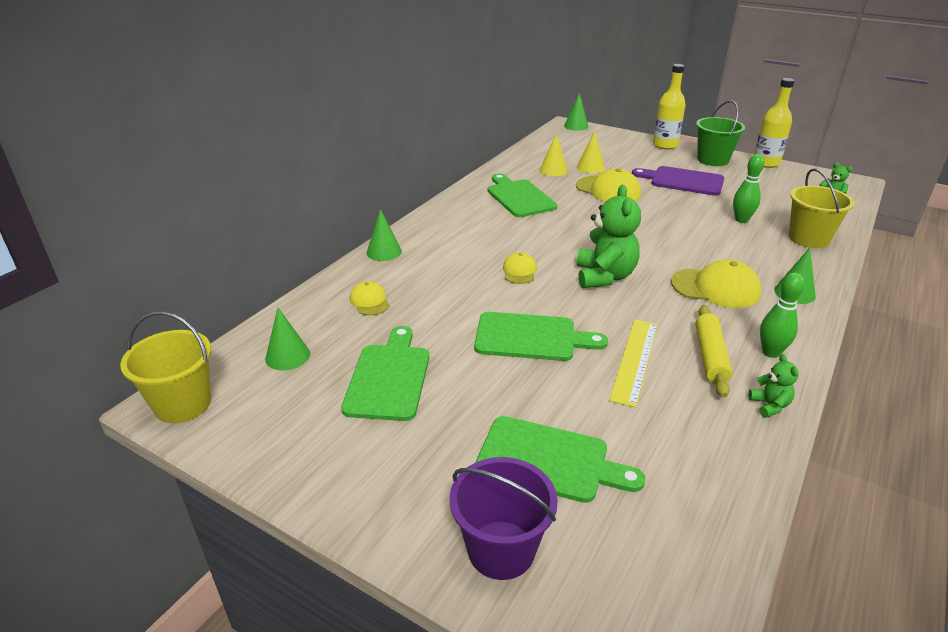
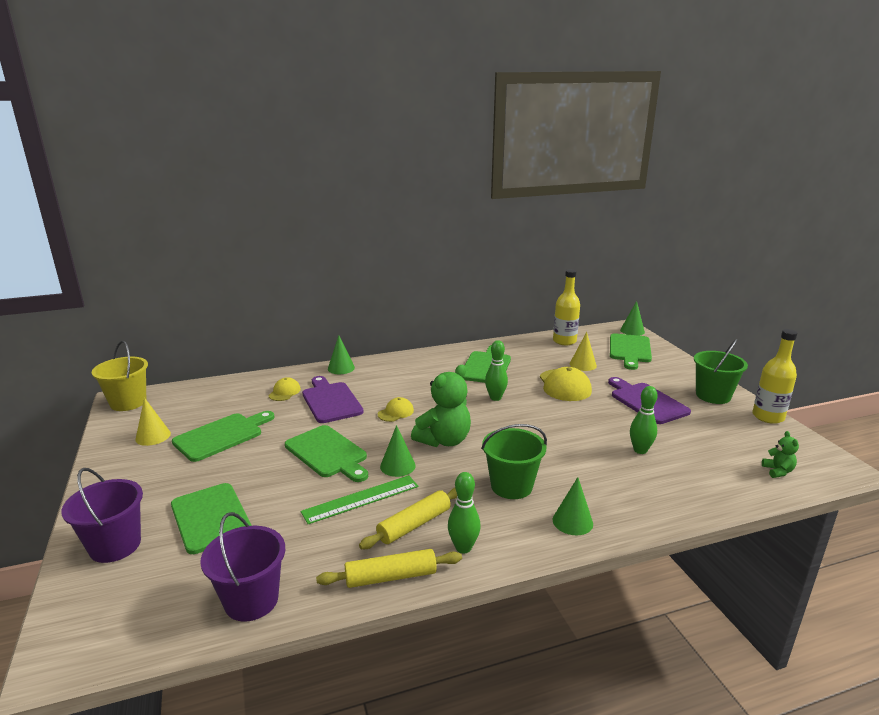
camera: 40 degrees right, 10 degrees down
green cone [265,308,310,371] -> green cone moved to [380,425,416,477]
yellow cone [540,134,568,176] -> yellow cone moved to [135,398,171,446]
yellow ruler [609,319,658,408] -> green ruler [301,475,418,524]
yellow bottle [653,64,686,149] -> yellow bottle moved to [553,269,580,345]
yellow cap [671,259,761,308] -> green bucket [481,424,547,499]
green teddy bear [748,354,799,418] -> yellow rolling pin [316,549,462,588]
yellow bucket [789,169,855,248] -> none
none -> purple bucket [200,512,285,622]
none -> purple cutting board [302,376,363,423]
none -> green bowling pin [485,340,508,401]
none -> green cutting board [610,333,652,370]

